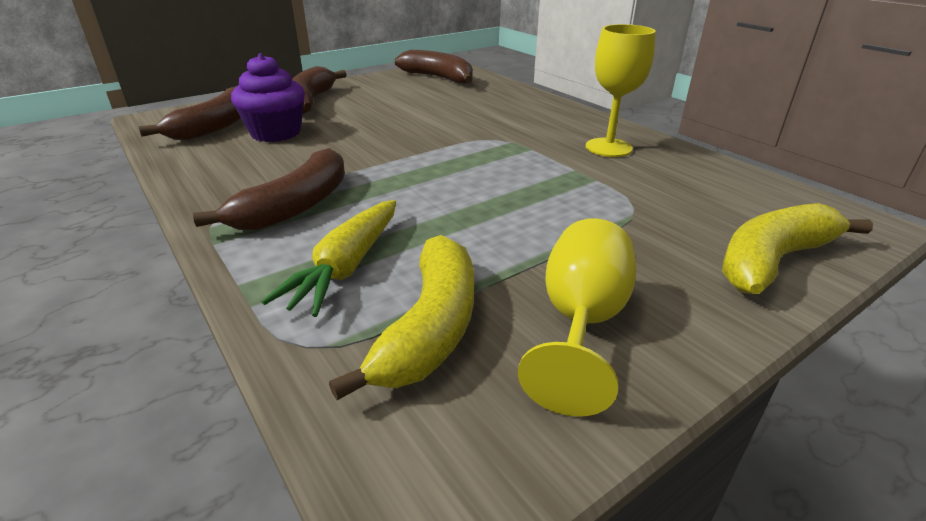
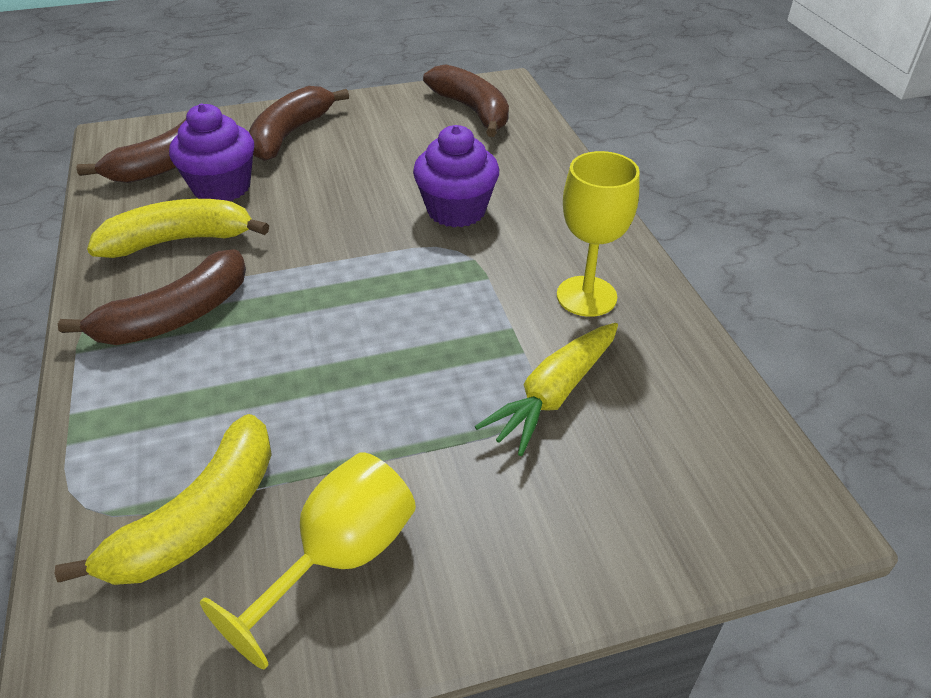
camera: 20 degrees right, 10 degrees up
yellow carrot [262,200,396,317] -> yellow carrot moved to [475,323,618,456]
yellow banana [722,203,873,294] -> yellow banana moved to [87,199,269,258]
none -> purple cupcake [413,125,499,227]

